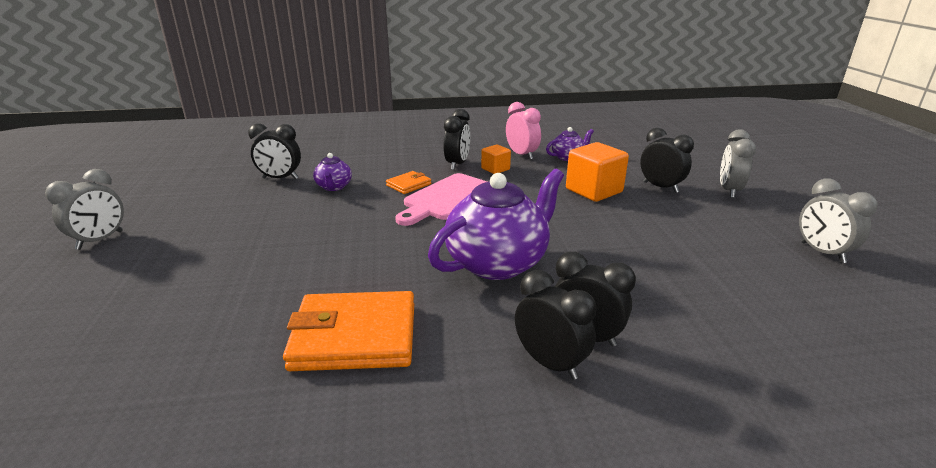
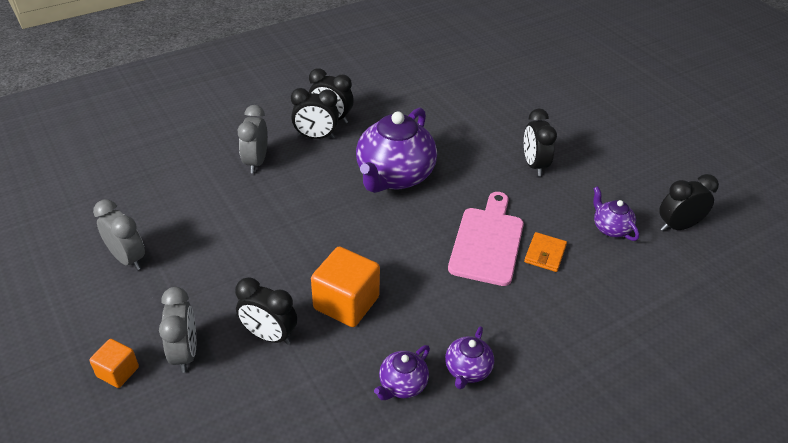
camera: 155 degrees right, 15 degrees up
grey clock [45,169,124,250] -> grey clock moved to [238,105,268,173]
orange wallet [283,291,414,371] -> none
black clock [444,109,470,170] -> black clock moved to [524,109,557,176]
orange cube [481,144,511,174] -> orange cube moved to [89,339,139,388]
pink clock [506,102,541,160] -> purple teapot [445,326,494,389]

